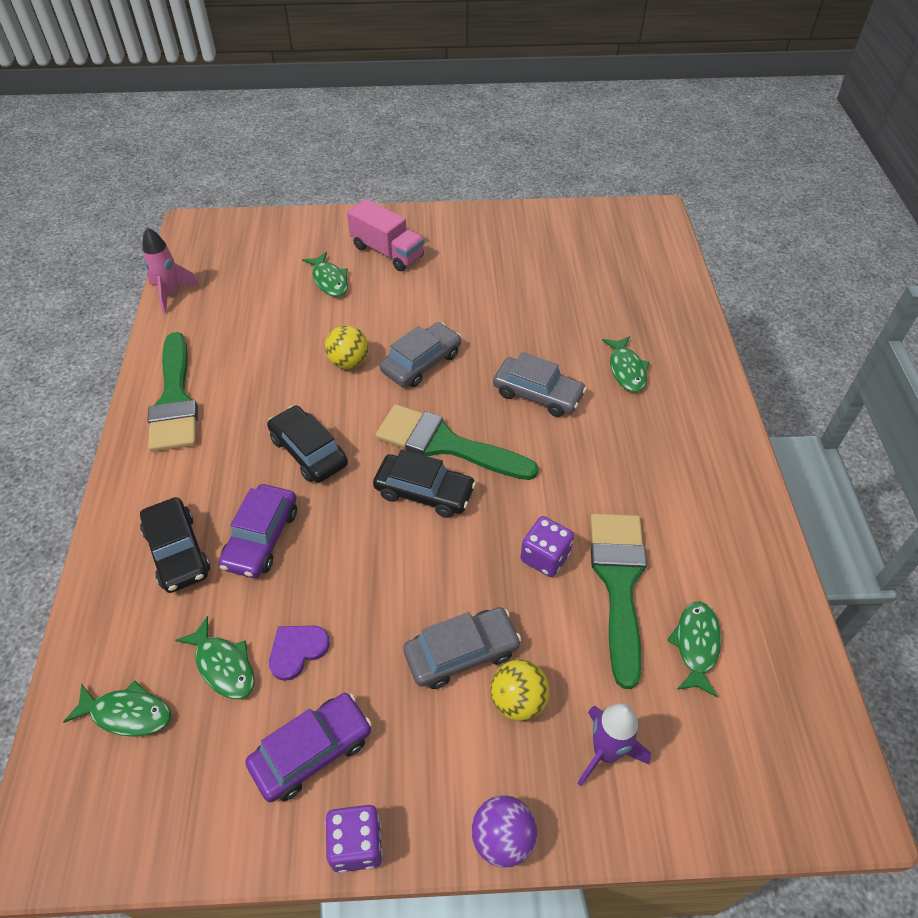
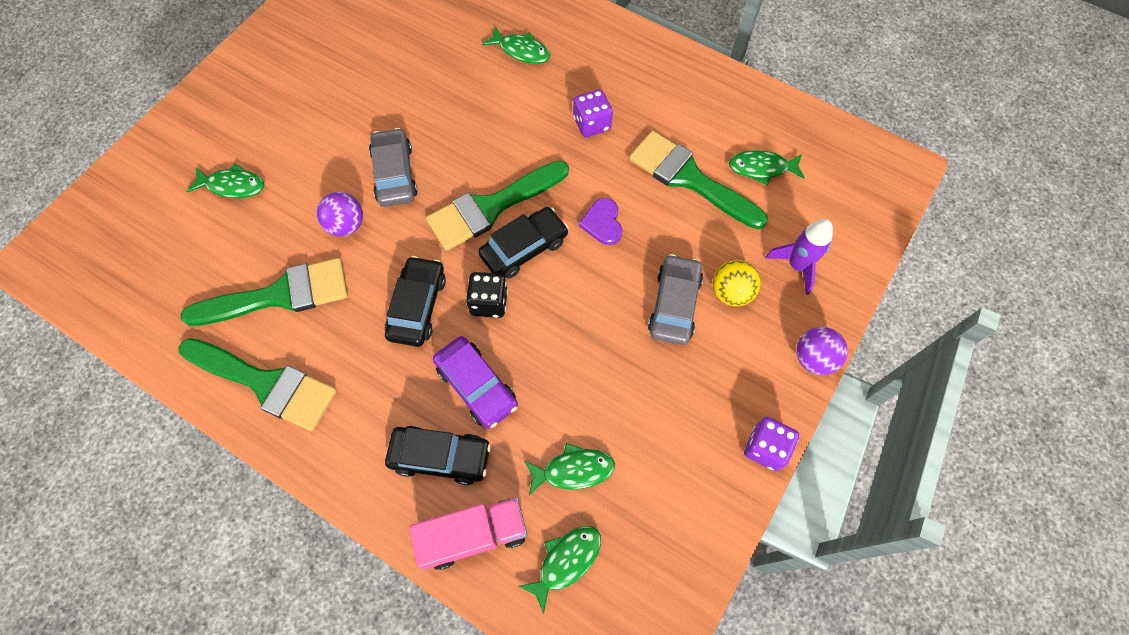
camera: 55 degrees left, 15 degrees up
pink rocket [142,227,200,314] -> none
purple car [245,693,372,802] -> none
black car [267,405,348,483] -> black car turned 105 degrees clockwise [385,256,446,347]
purple heart [269,626,330,681] -> purple heart moved to [579,198,622,245]
yellow ball [325,325,369,369] -> purple ball [317,192,363,236]
pink truck [347,199,424,271] -> pink truck moved to [409,497,527,570]
grey car [493,352,587,417] -> none
purple dice [521,516,574,577] -> purple dice moved to [573,89,613,137]
green fish [667,601,721,697] -> green fish turned 45 degrees counterclockwise [729,150,805,186]
none -> green brush [181,258,348,326]
none -> black dice [466,272,508,318]

